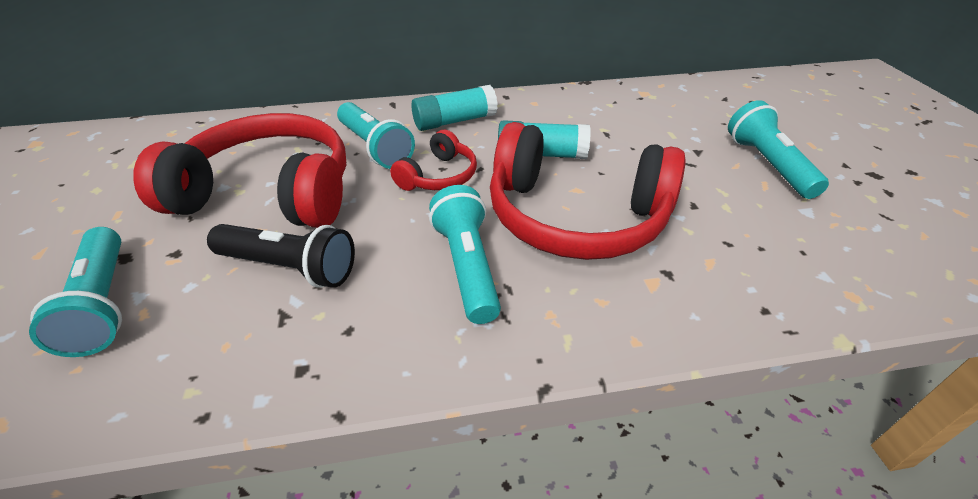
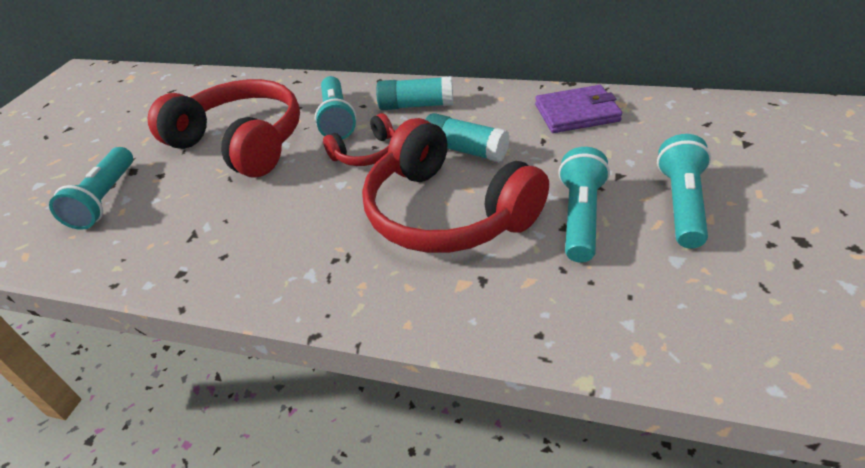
camera: 30 degrees right, 0 degrees up
black flashlight [207,224,355,288] -> none
turquoise flashlight [429,185,501,324] -> turquoise flashlight moved to [558,147,610,263]
none -> purple wallet [535,85,622,133]

